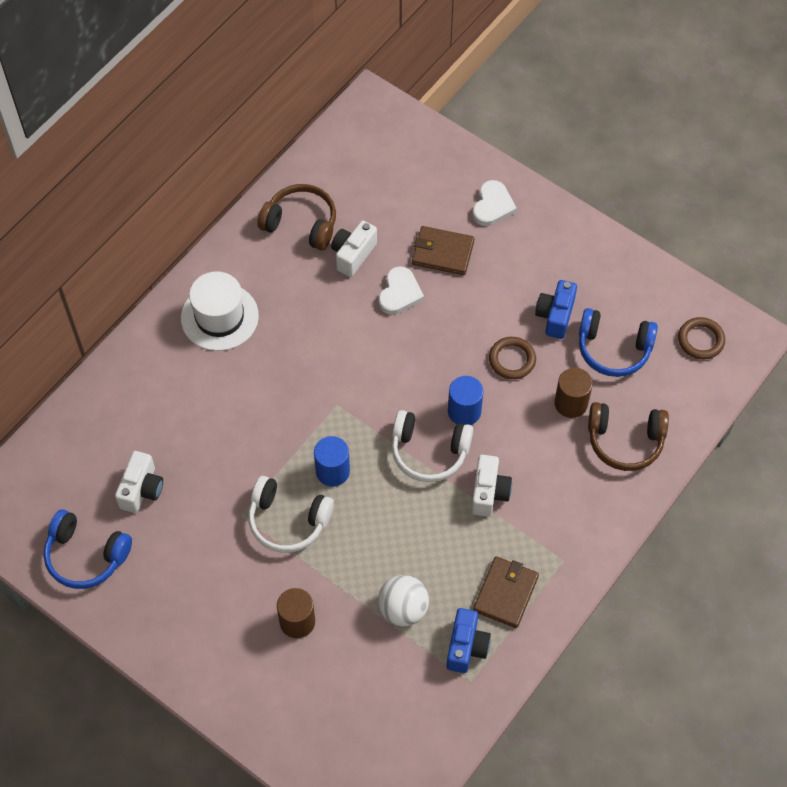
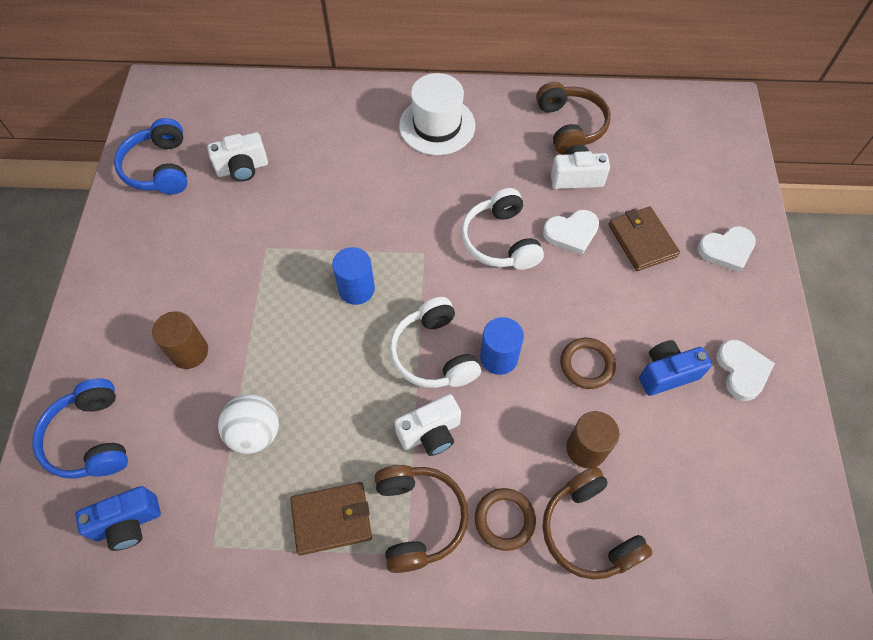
camera: 55 degrees right, 0 degrees up
white headphones [248,476,334,553] -> white headphones moved to [461,188,544,270]
blue camera [447,608,491,673] -> blue camera moved to [75,486,161,551]
blue headphones [579,308,658,377] -> blue headphones moved to [33,378,128,479]
brown ring [678,317,725,359] -> brown ring moved to [475,488,536,551]
none -> brown headphones [374,465,468,573]
none -> white heart [716,339,775,401]

